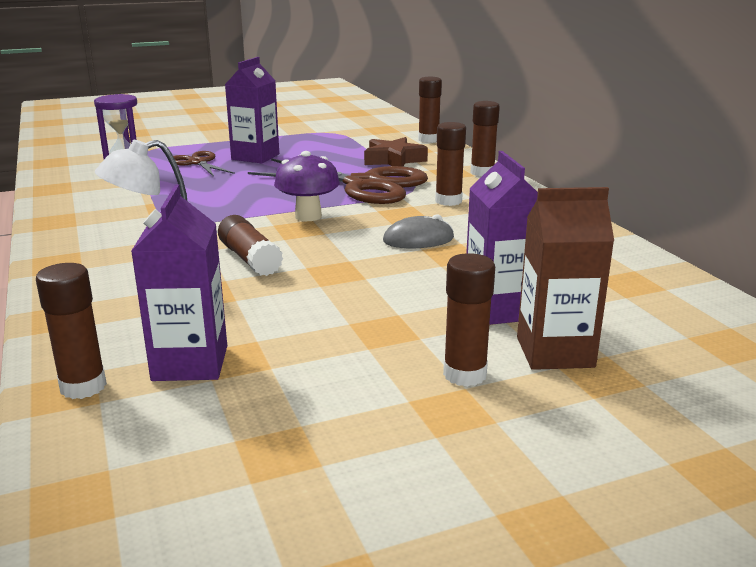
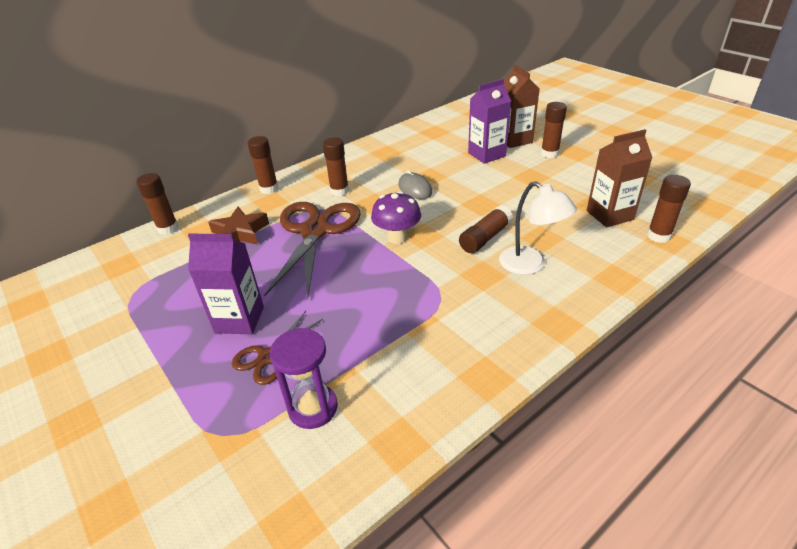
camera: 105 degrees left, 15 degrees up
purple carton [131,184,227,381] -> brown carton [587,129,653,228]

